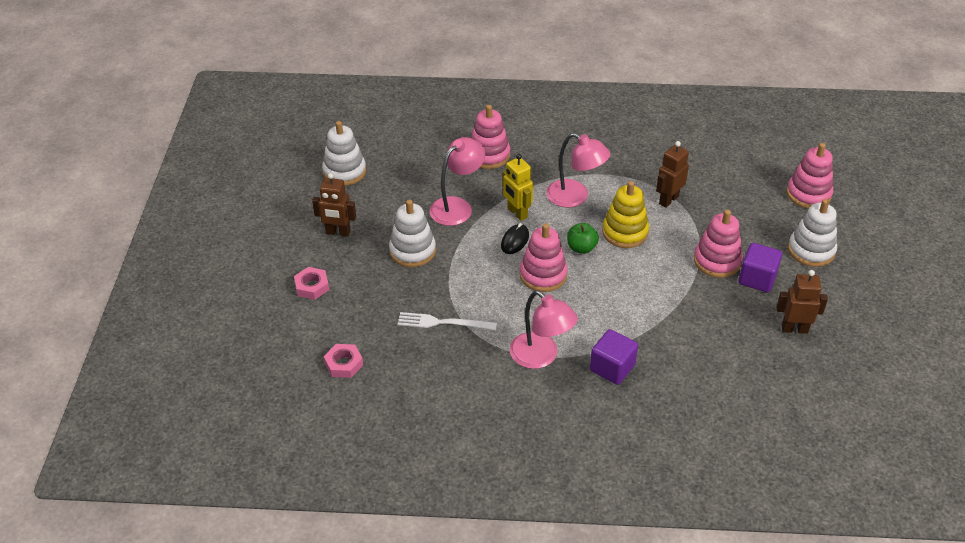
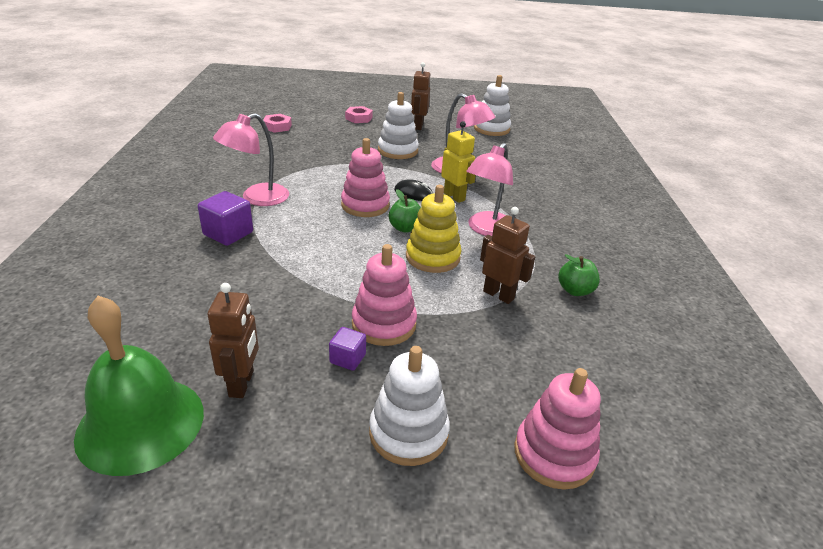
camera: 85 degrees right, 10 degrees down
white fork [398,312,497,330] -> none
pink stacking toy [471,105,510,169] -> none
yellow robot [502,154,533,221] -> yellow robot turned 90 degrees clockwise [441,121,476,203]
purple cube [739,243,782,292] -> purple cube [329,327,366,371], size x0.60
none -> green bell [74,296,204,476]
none -> green apple [558,254,600,296]

